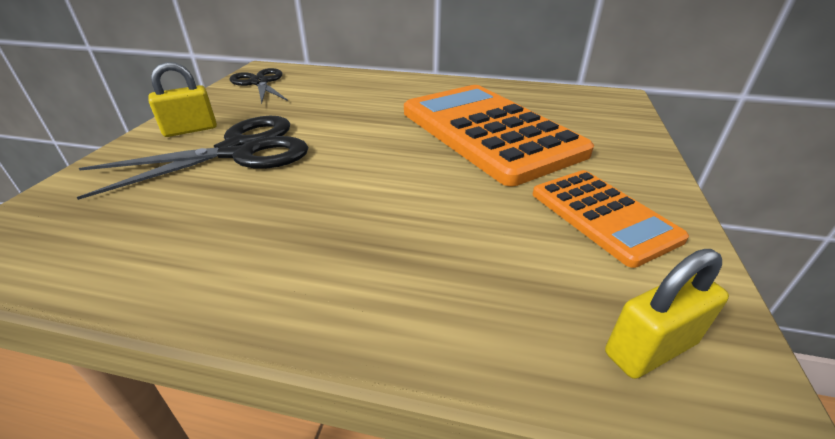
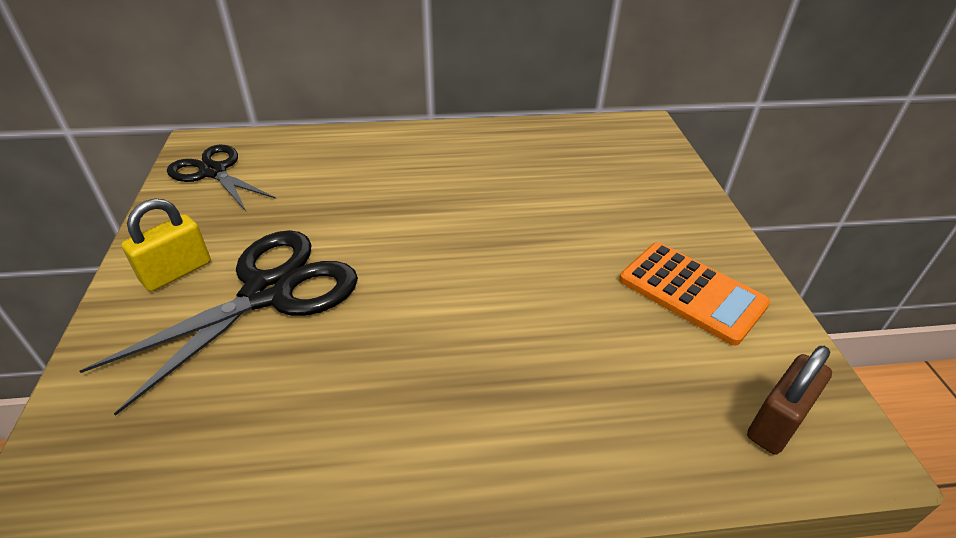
camera: 20 degrees left, 5 degrees up
orange calculator [404,85,594,186] -> none
yellow padlock [605,249,729,379] -> brown padlock [747,346,832,455]

